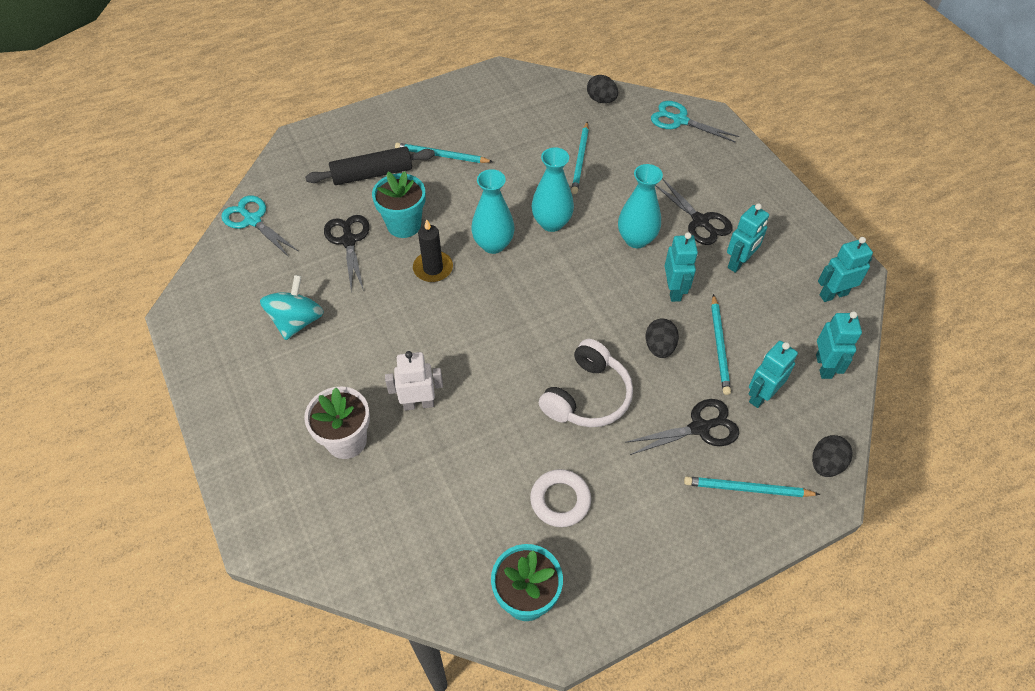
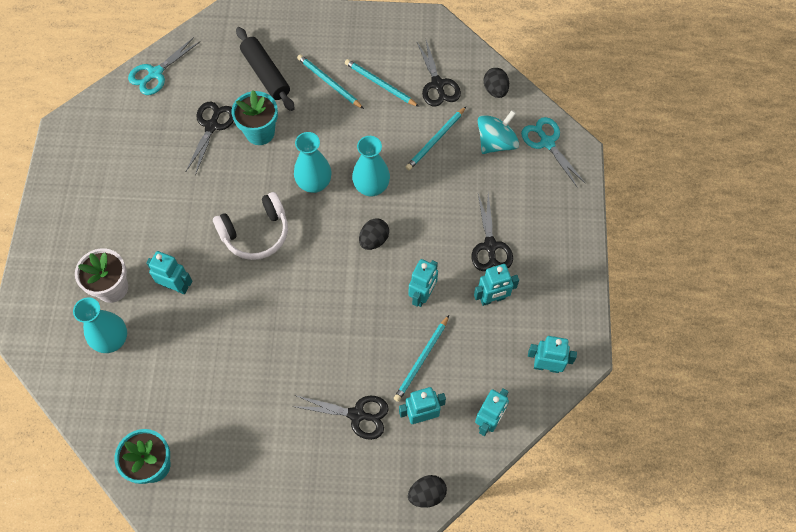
camera: 30 degrees right, 10 degrees up
turquoise scissors [221,195,298,257] -> turquoise scissors turned 120 degrees counterclockwise [128,37,200,95]
turquoise spinning top [260,275,324,340] -> turquoise spinning top moved to [478,110,519,154]
black rolling pin [305,146,435,185] -> black rolling pin turned 45 degrees clockwise [236,27,294,111]
white robot [385,351,443,410] -> turquoise robot [146,251,192,295]
black candle [413,219,453,282] -> none
white ring [530,469,591,527] -> none
white headphones [539,339,633,427] -> white headphones moved to [213,192,288,260]
turquoise vase [618,164,663,248] -> turquoise vase moved to [73,297,127,353]
black egg [646,318,679,358] -> black egg moved to [359,218,389,250]
turquoise pencil [684,476,820,497] -> turquoise pencil moved to [345,59,419,107]
none -> black scissors [416,40,461,107]

